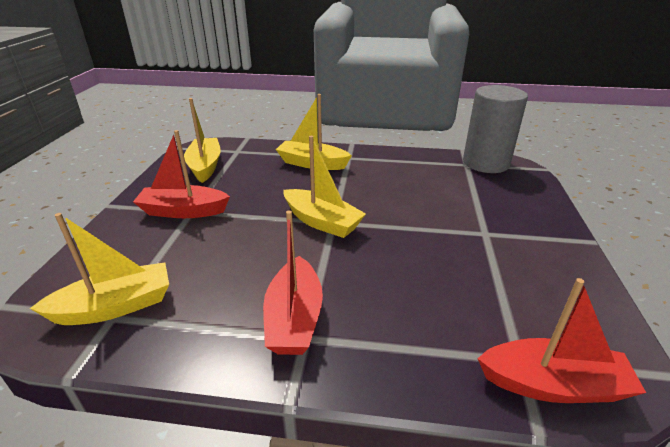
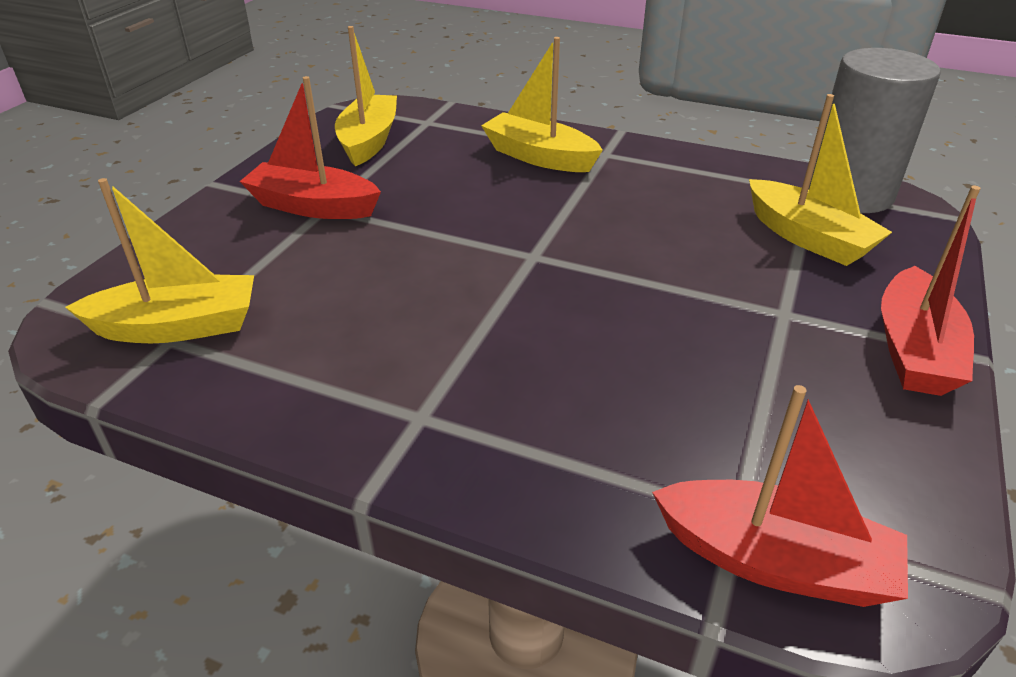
camera: 15 degrees right, 5 degrees up
red boat [263,210,323,355] -> red boat moved to [881,186,981,396]
yellow boat [283,136,366,238] -> yellow boat moved to [749,94,892,266]

